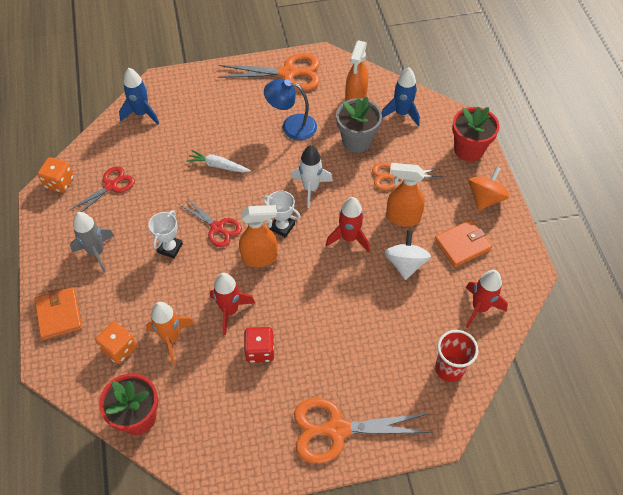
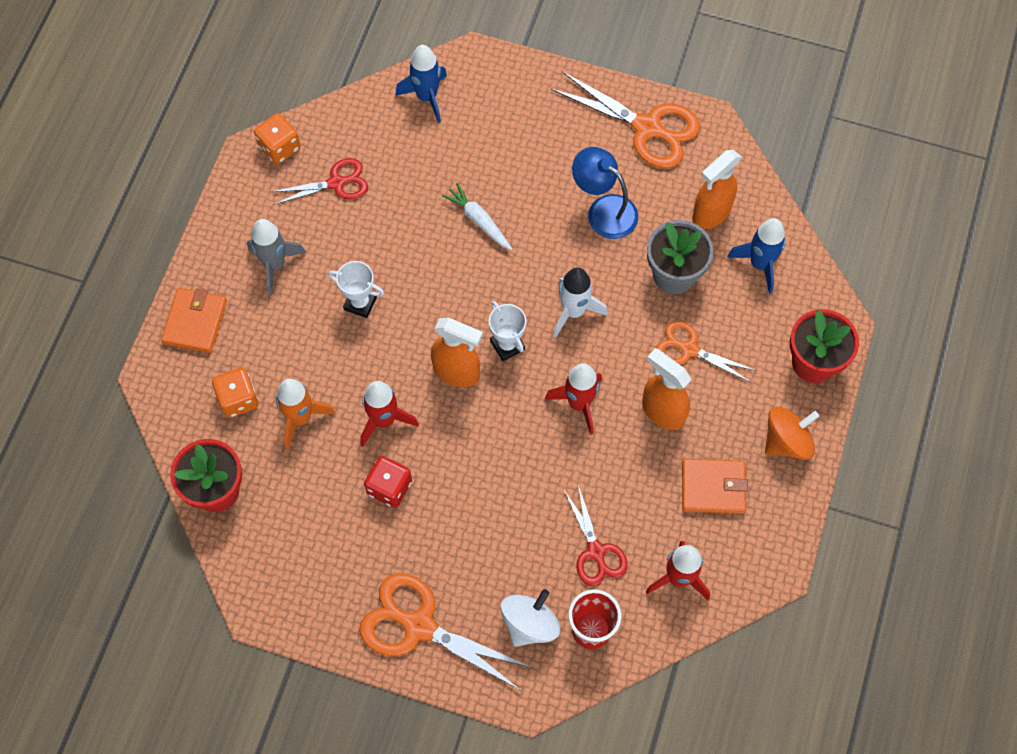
camera: 30 degrees right, 10 degrees up
white trophy [148,210,183,258] -> white trophy turned 60 degrees clockwise [328,261,384,318]
red scissors [179,197,242,247] -> red scissors moved to [564,485,628,586]
white spinning top [385,230,431,280] -> white spinning top moved to [501,589,560,647]

